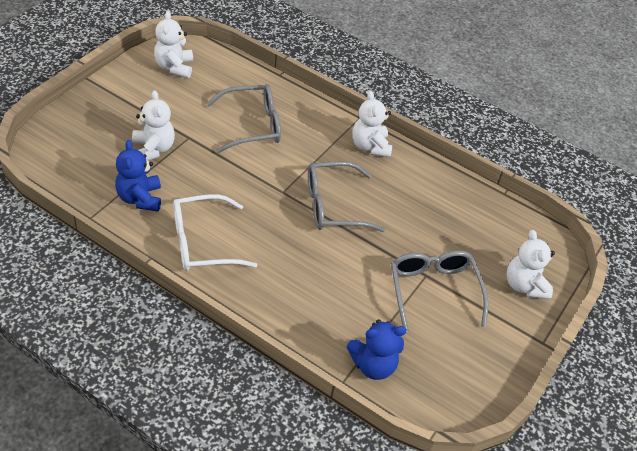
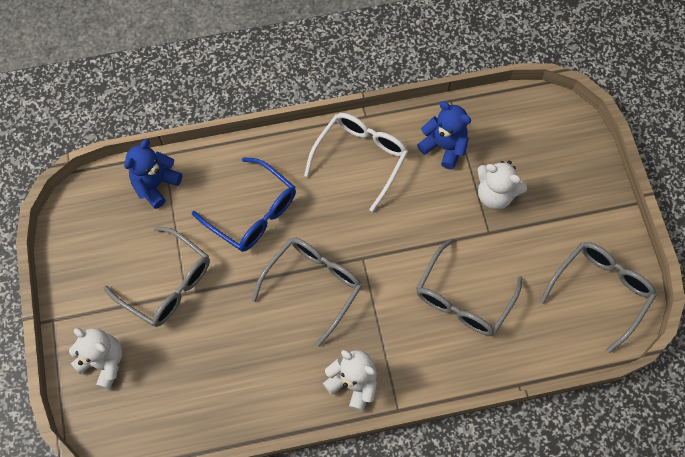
camera: 140 degrees right, 20 degrees up
white teddy bear [154,11,193,78] -> grey glasses [540,242,657,353]
none -> blue glasses [192,157,296,252]

